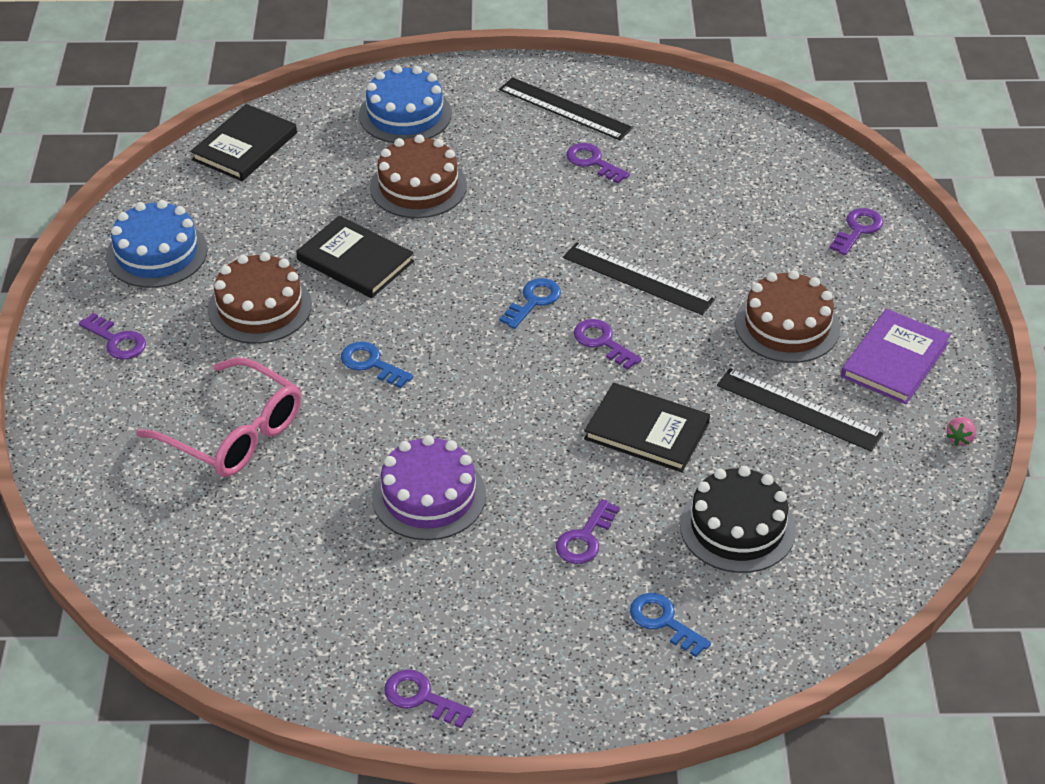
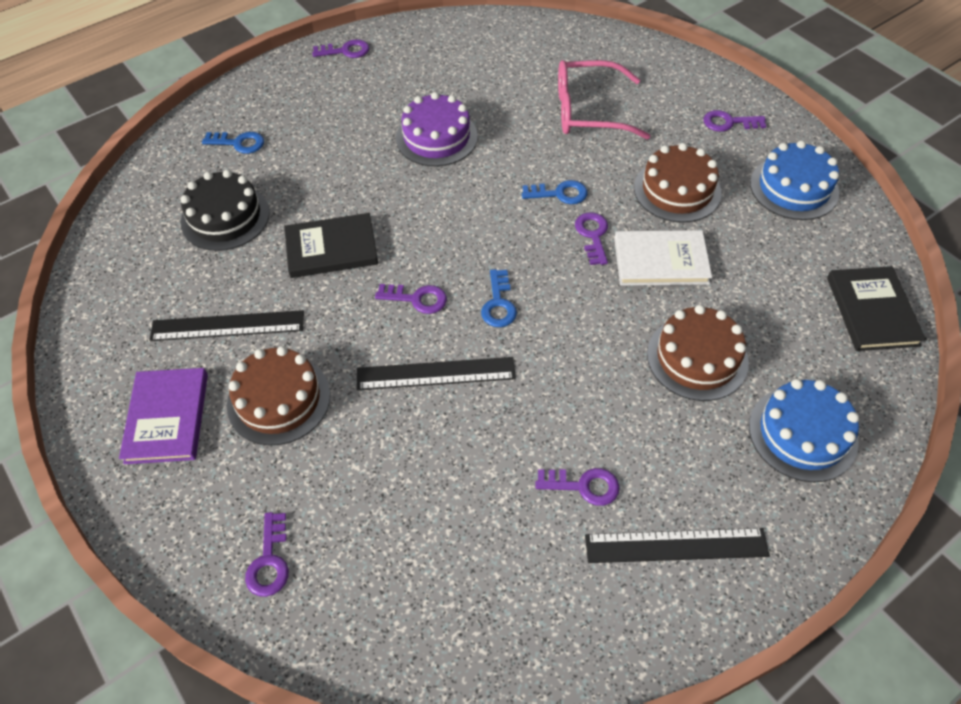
camera: 145 degrees right, 10 degrees up
black book [296,215,414,298] -> white book [614,230,712,286]
purple key [556,499,620,564] -> purple key moved to [575,213,608,265]
pink strawberry [946,417,976,446] -> none

